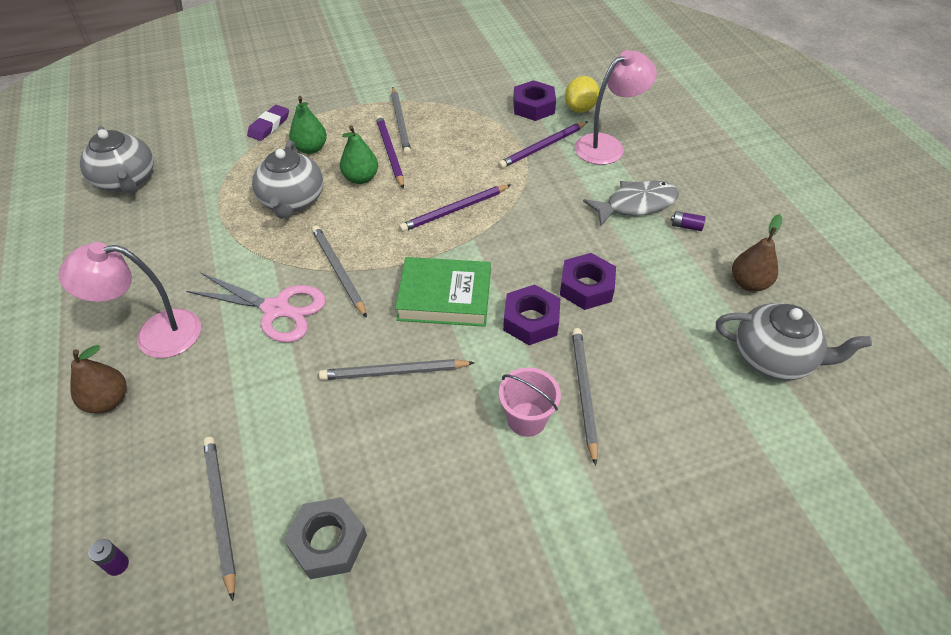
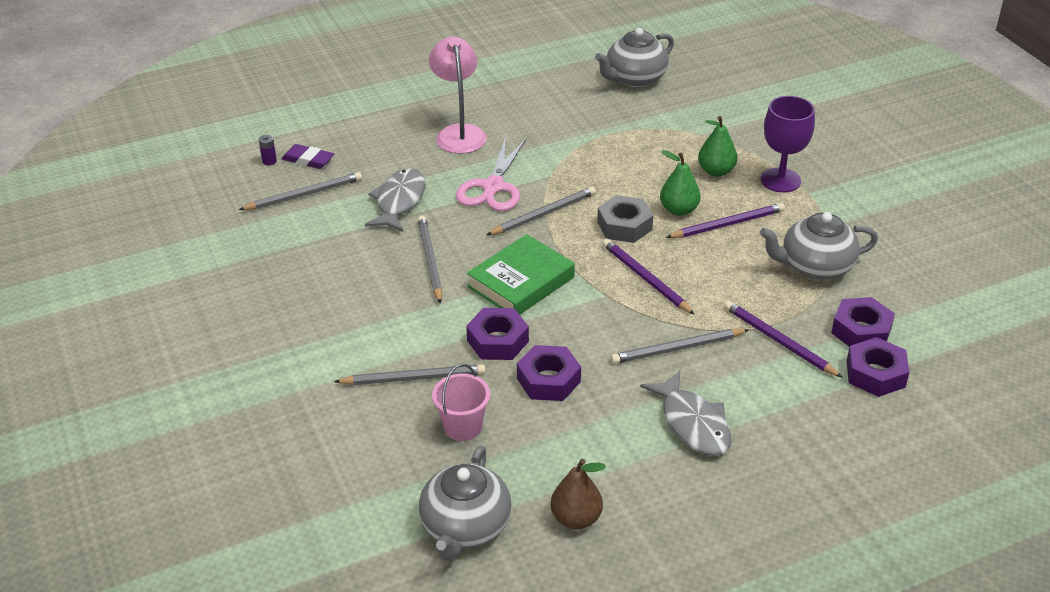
camera: 85 degrees right, 10 degrees down
brown pear [70,345,126,413] -> none
purple eraser [247,105,289,141] -> purple eraser moved to [281,144,334,169]
grey teapot [252,140,323,219] -> grey teapot moved to [760,212,878,280]
grey nut [284,497,367,579] -> grey nut moved to [597,195,653,243]
grey pencil [391,87,411,156] -> grey pencil moved to [610,329,749,364]
green book [395,257,491,327] -> green book turned 45 degrees clockwise [467,234,575,315]
pink bucket [499,368,561,437] -> pink bucket moved to [432,364,490,441]
yellow lemon [565,76,599,113] -> purple nut [847,337,909,397]
pink lamp [575,50,657,165] -> none
purple battery [671,211,705,231] -> none
none -> grey fish [365,168,425,232]
none -> purple goblet [761,96,815,193]

